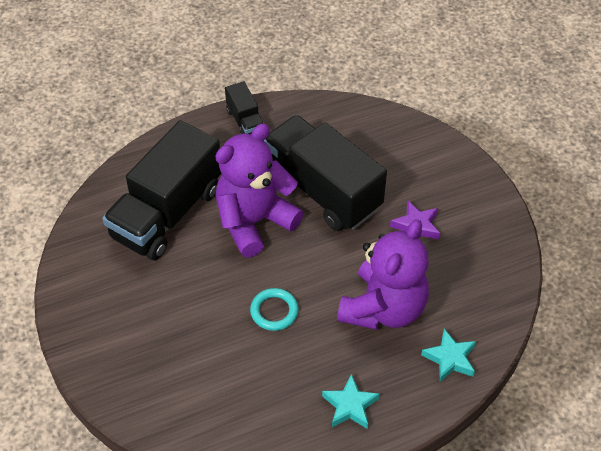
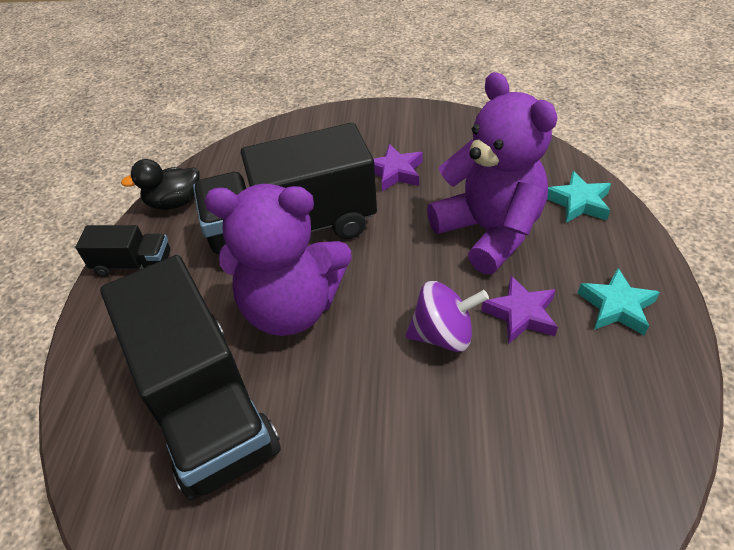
camera: 60 degrees left, 5 degrees down
purple teddy bear [216,124,303,258] -> purple teddy bear turned 75 degrees counterclockwise [204,184,352,336]
turquoise ring [250,288,299,331] -> purple spinning top [406,281,489,352]
none -> black duck [121,159,200,210]
none -> purple star [481,276,558,344]

